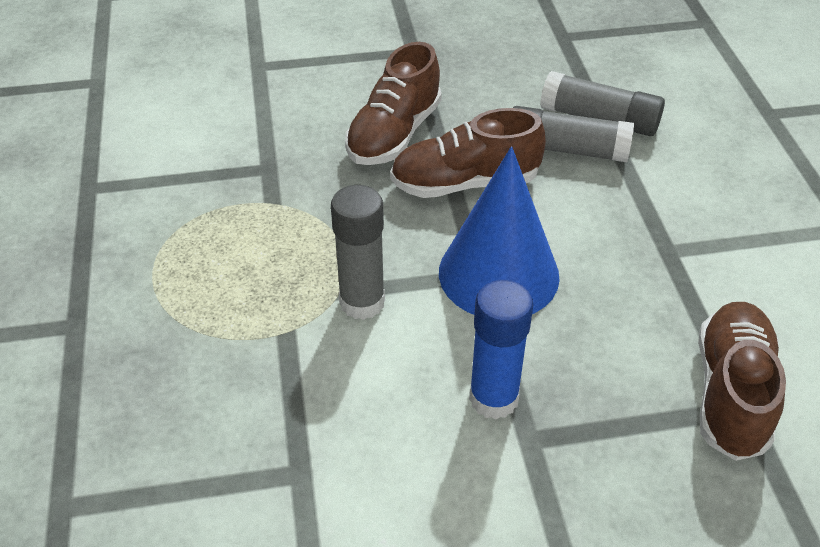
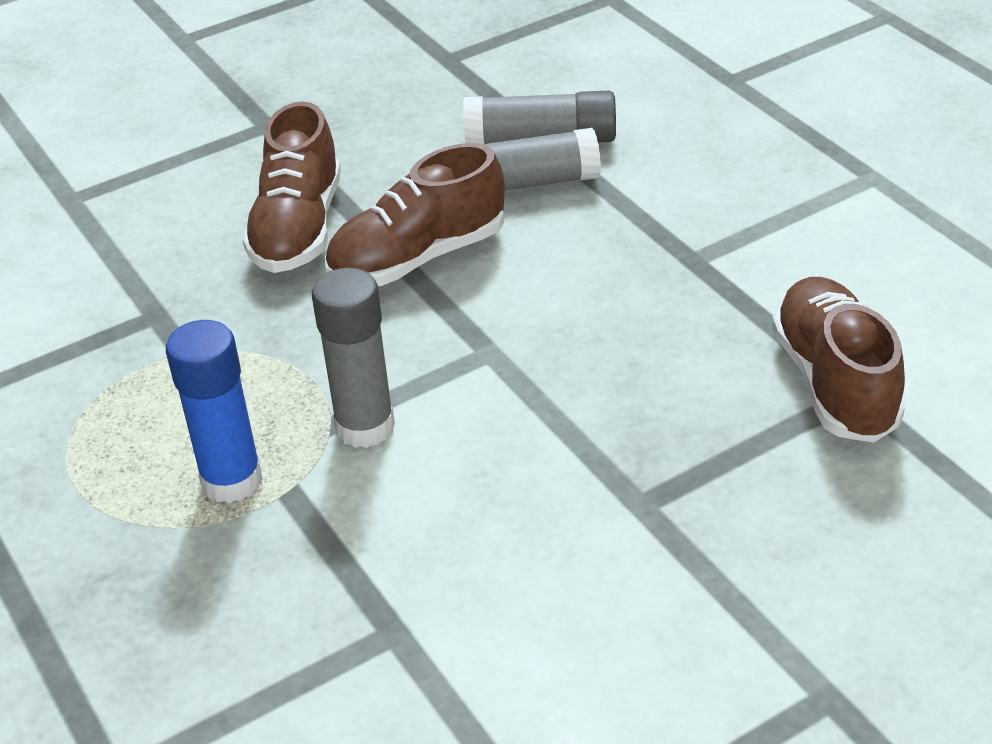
camera: 20 degrees left, 5 degrees down
blue cone [439,146,560,315] -> none
blue glue stick [469,280,533,419] -> blue glue stick moved to [166,320,263,503]

